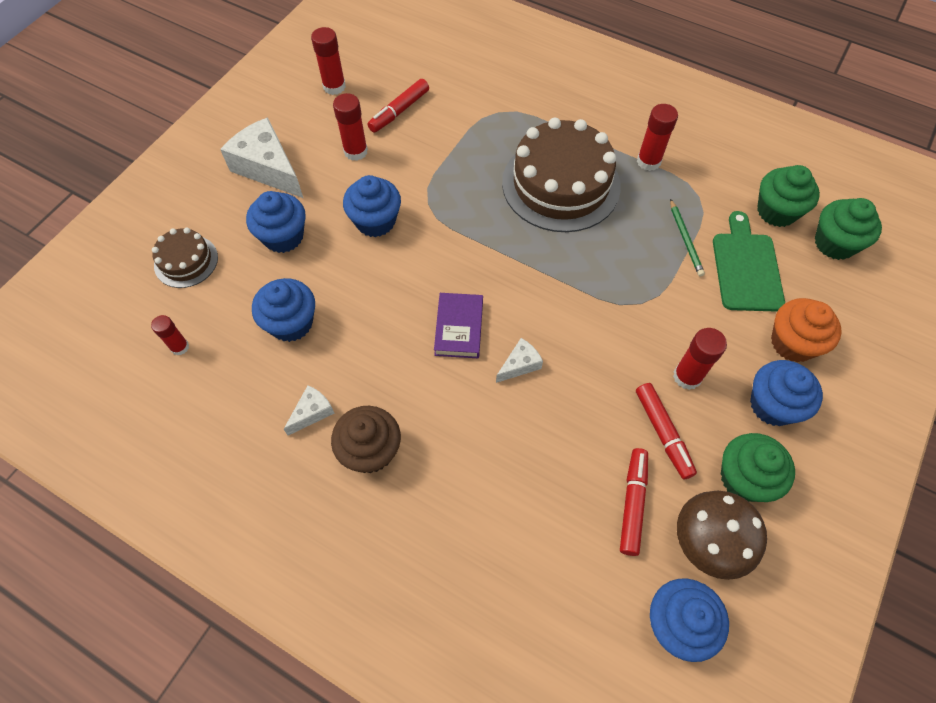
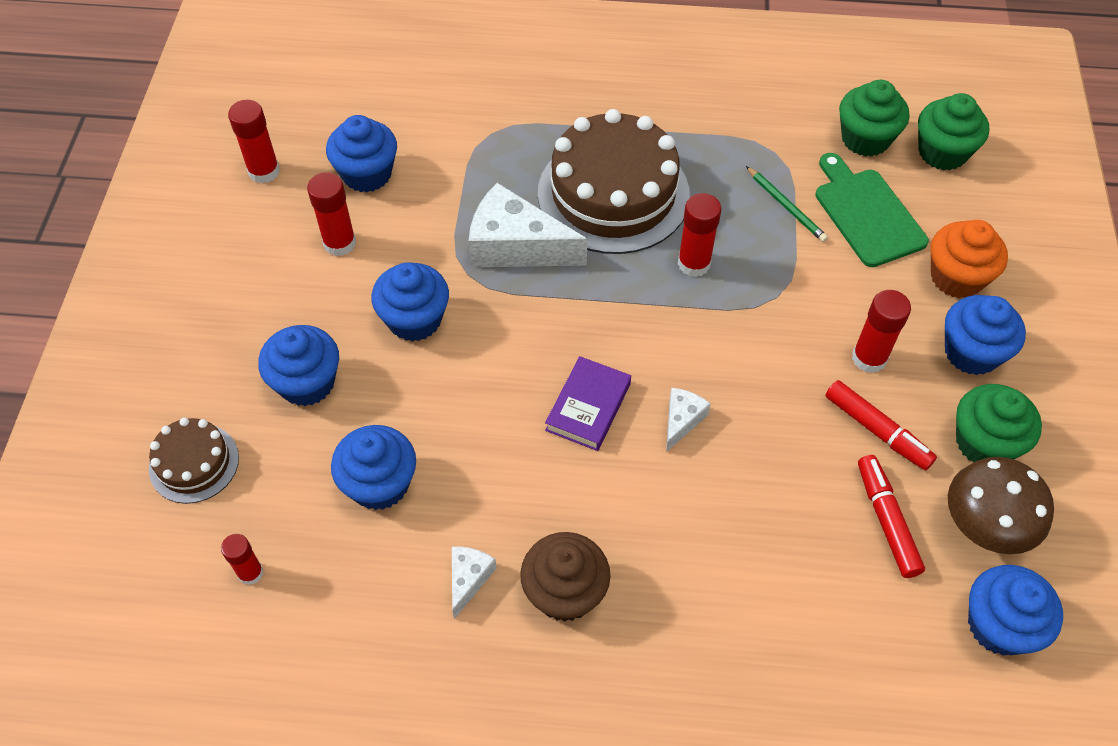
camera: 25 degrees left, 5 degrees down
white cheese [220,117,303,198] -> white cheese moved to [469,183,588,267]
red marker [368,79,429,133] -> blue cupcake [326,115,397,192]
purple book [434,293,483,358] -> purple book turned 45 degrees clockwise [545,356,631,451]
red glue stick [637,104,678,171] -> red glue stick moved to [678,193,721,277]

